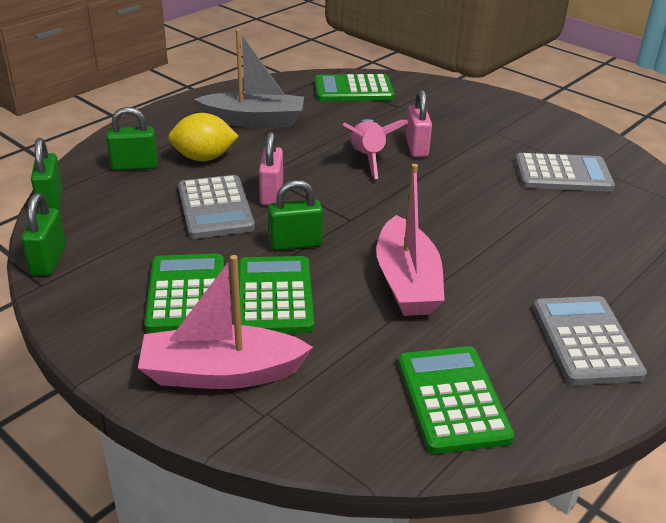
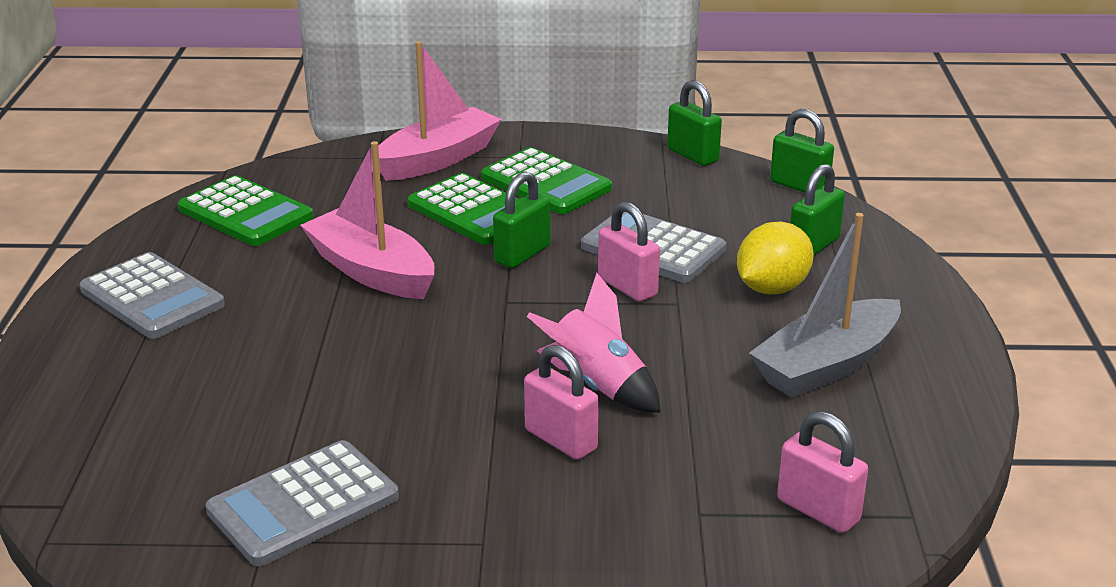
camera: 140 degrees right, 5 degrees down
green calculator [315,74,394,101] -> pink padlock [777,411,868,533]

